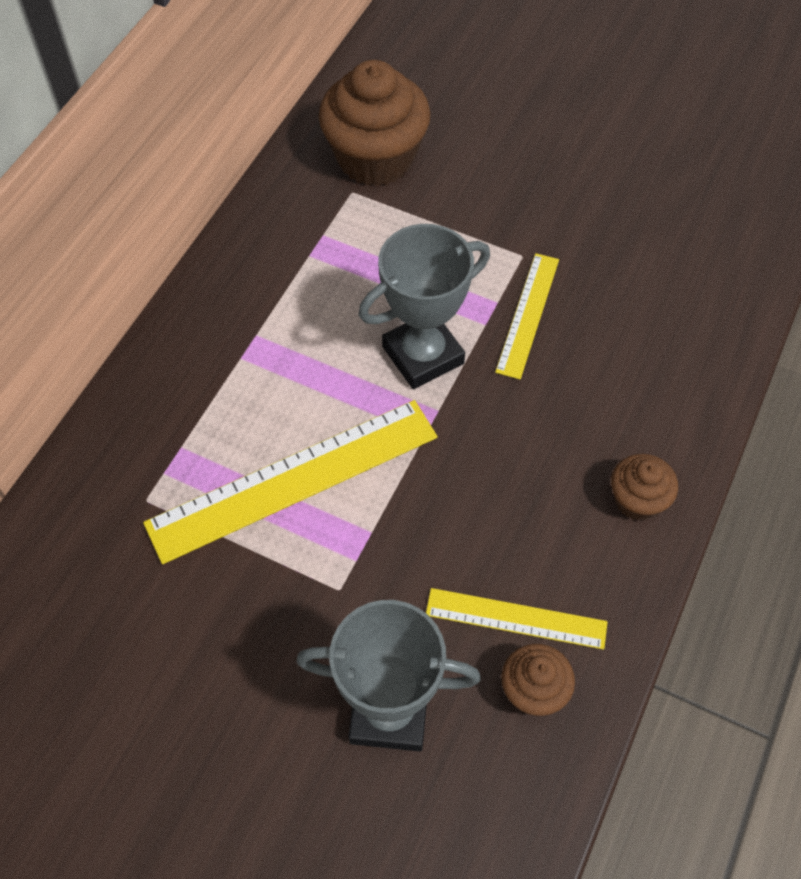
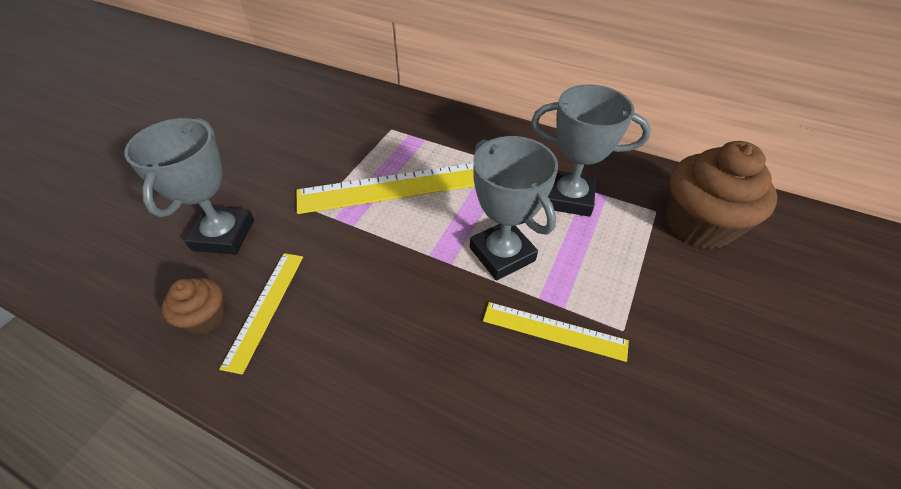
camera: 90 degrees right, 10 degrees down
yellow ruler [143,400,438,564] -> yellow ruler turned 75 degrees counterclockwise [297,163,475,214]
brown cupcake [611,454,678,521] -> none
none -> grey trophy [531,84,651,217]

